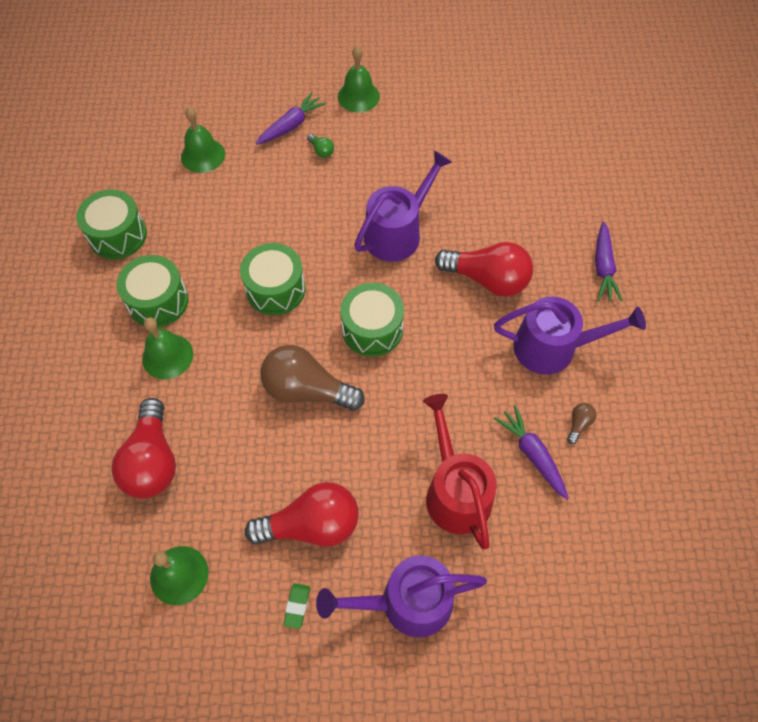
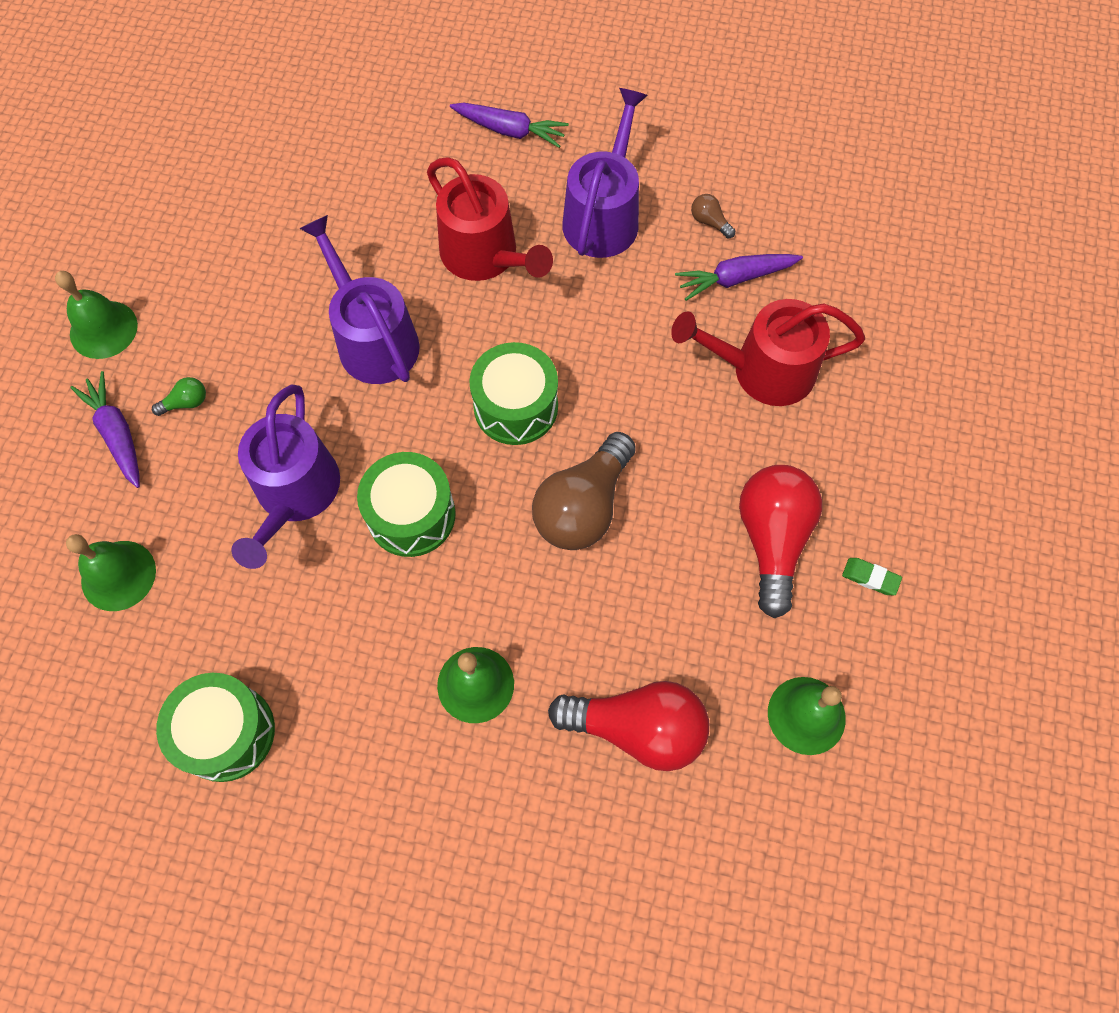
camera: 75 degrees left, 5 degrees up
green drum [117,255,188,328] -> none
purple watering can [316,555,487,638] -> purple watering can moved to [231,385,340,569]
red light bulb [435,242,533,297] -> red watering can [427,157,553,281]

